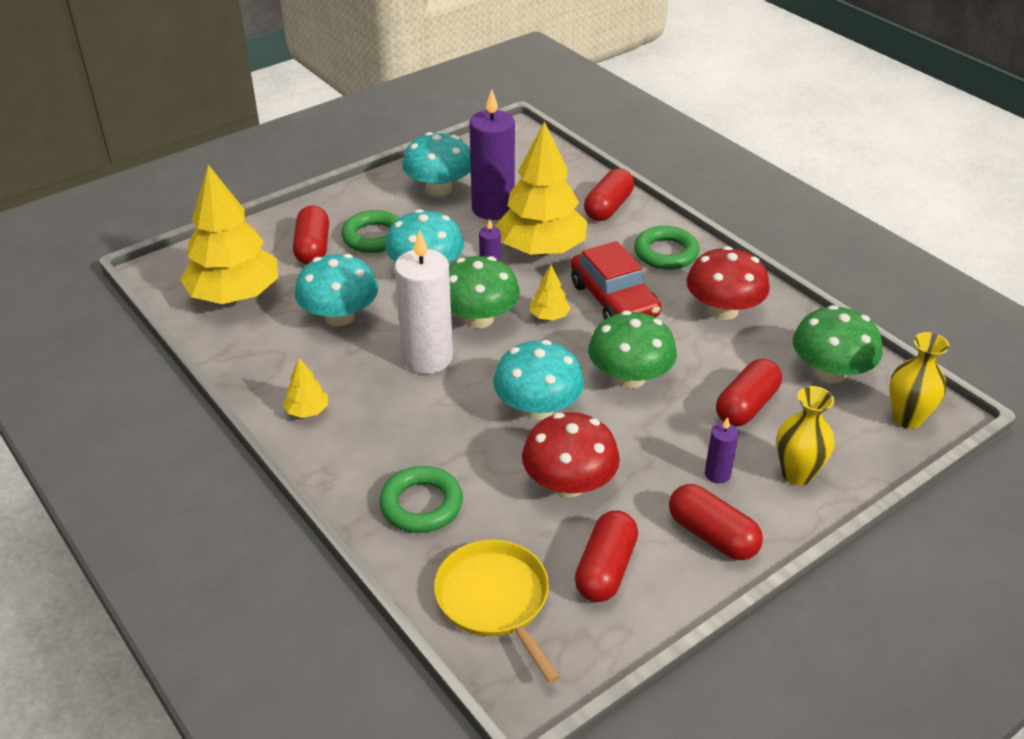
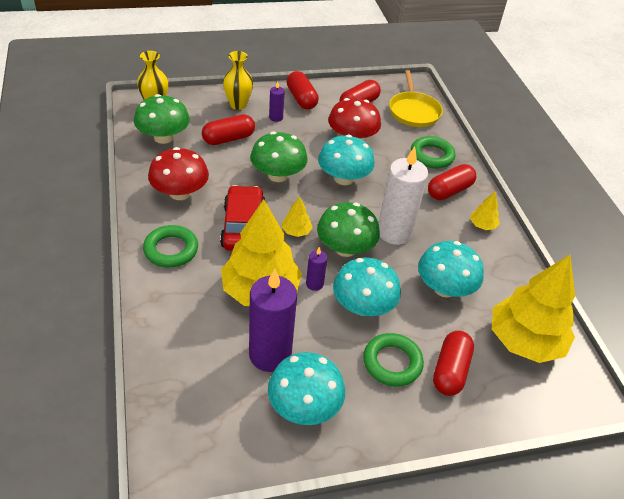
camera: 160 degrees left, 5 degrees up
red capsule [584,169,634,221] -> red capsule moved to [428,164,477,200]

